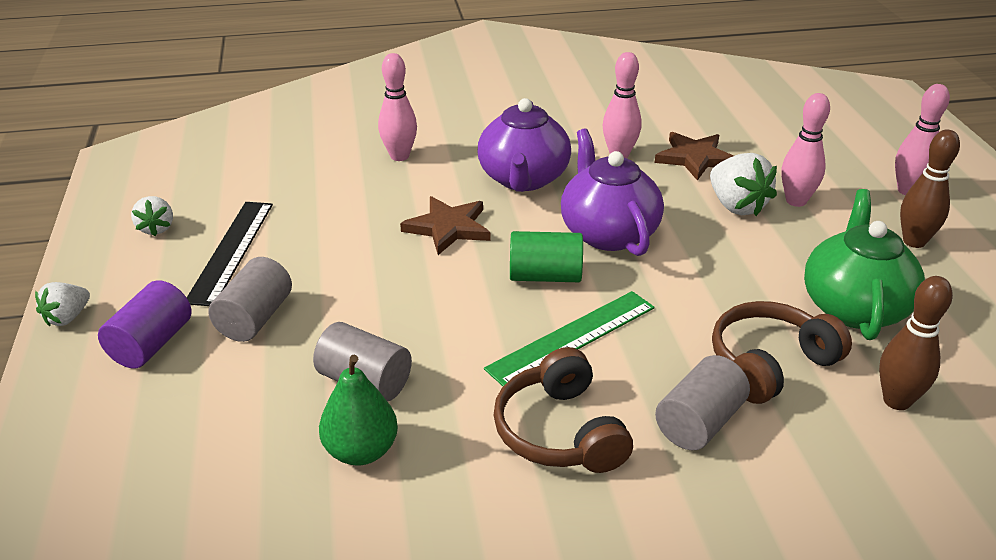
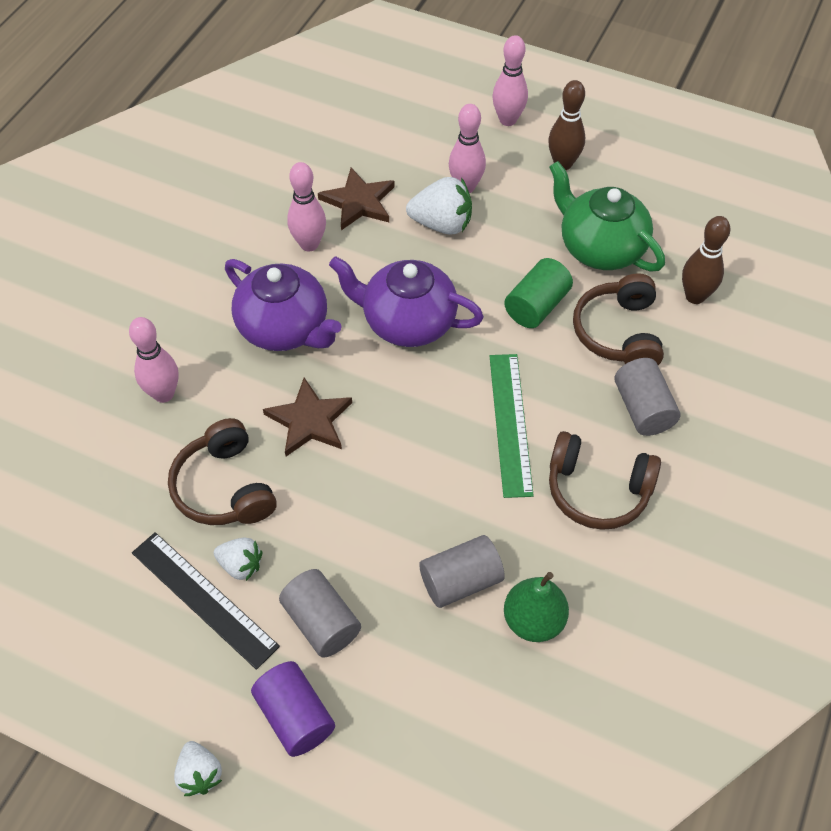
camera: 55 degrees left, 20 degrees up
white strawberry [131,196,173,236] -> white strawberry moved to [214,538,263,581]
green cylinder [510,231,583,282] -> green cylinder moved to [504,258,573,328]
none -> brown headphones [168,418,277,525]

